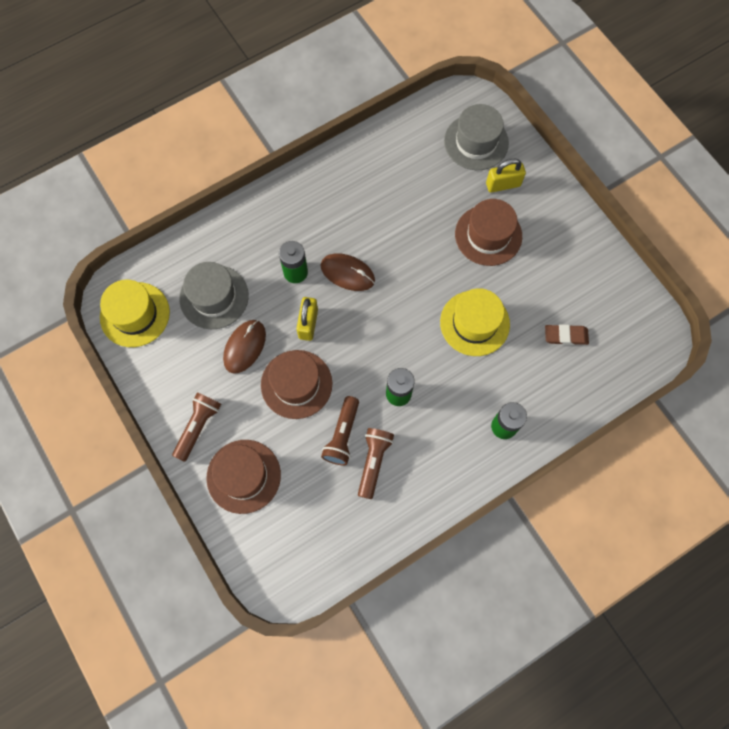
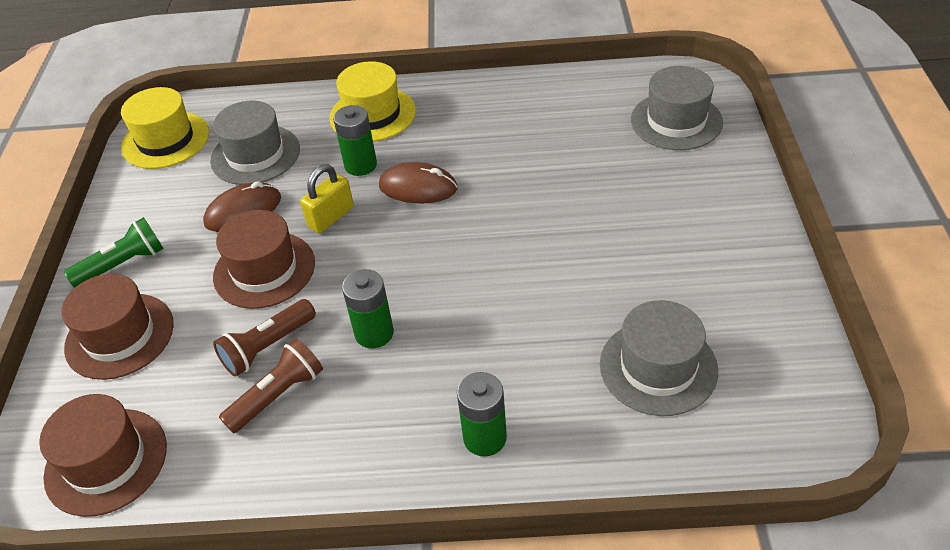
camera: 35 degrees right, 25 degrees down
brown flashlight [172,392,221,462] -> green flashlight [64,217,164,288]
brown mouse [321,253,375,291] -> brown mouse turned 45 degrees counterclockwise [379,162,458,203]
yellow hat [440,288,510,356] -> yellow hat moved to [330,61,416,142]
brown hat [455,199,522,266] -> brown hat moved to [39,394,167,517]
yellow padlock [486,159,526,193] -> none
brown eraser [545,324,589,345] -> grey hat [600,300,718,416]

